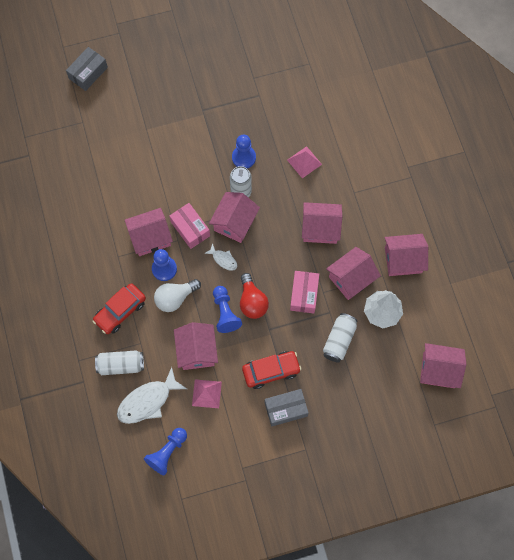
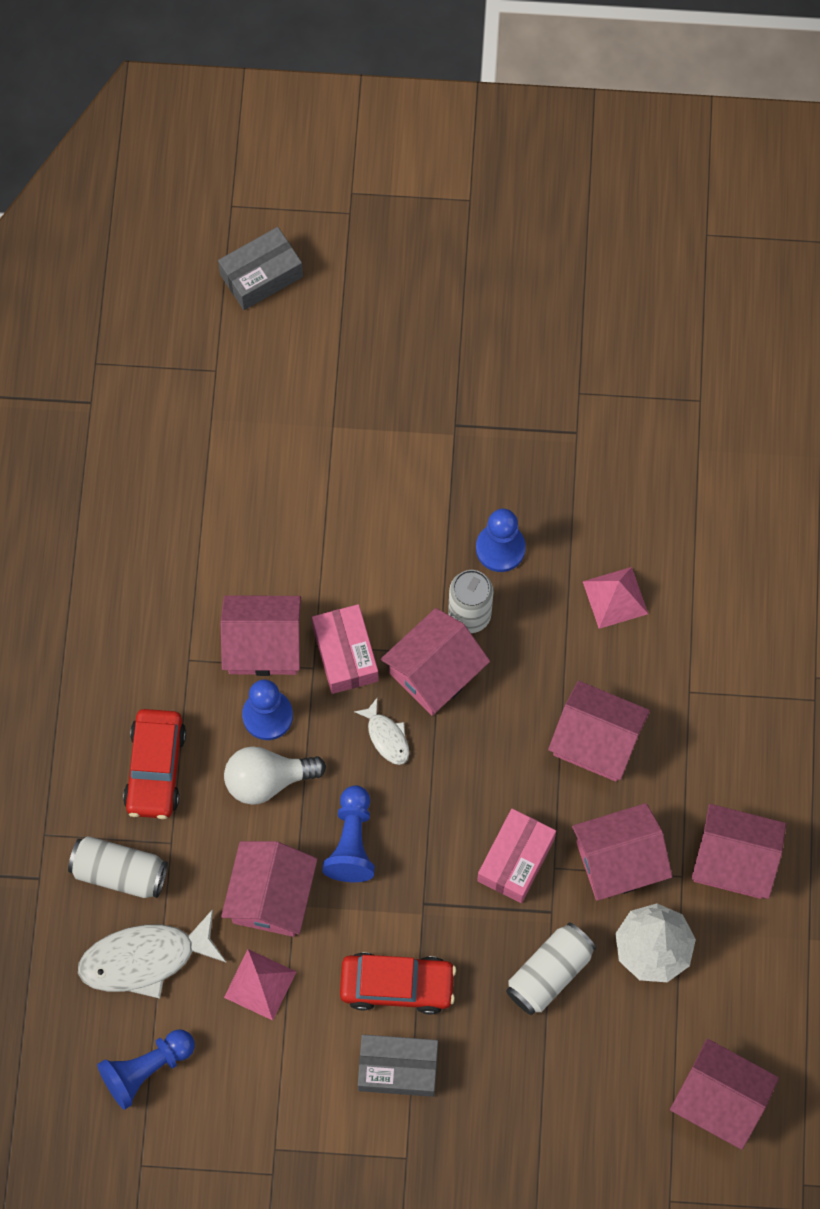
camera: 20 degrees right, 0 degrees up
red car [92,283,146,334] -> red car turned 60 degrees counterclockwise [123,709,186,819]
red light bulb [240,273,269,319] -> none

